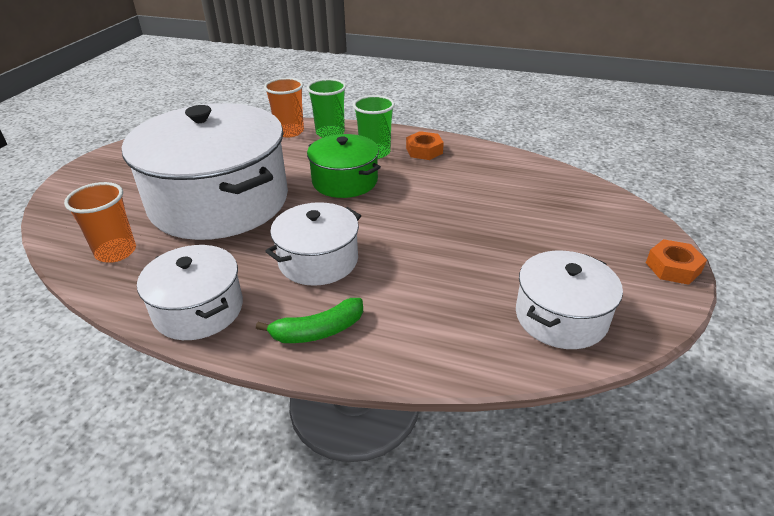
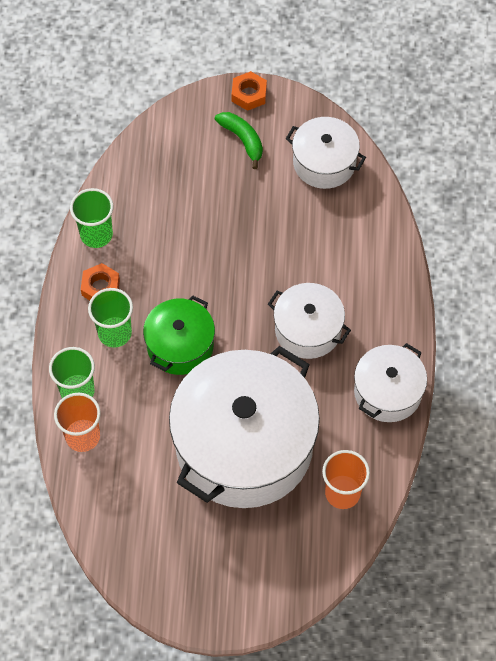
camera: 105 degrees left, 25 degrees up
green banana [256,298,363,343] -> green banana moved to [215,112,263,169]
none -> green cup [70,188,113,248]

